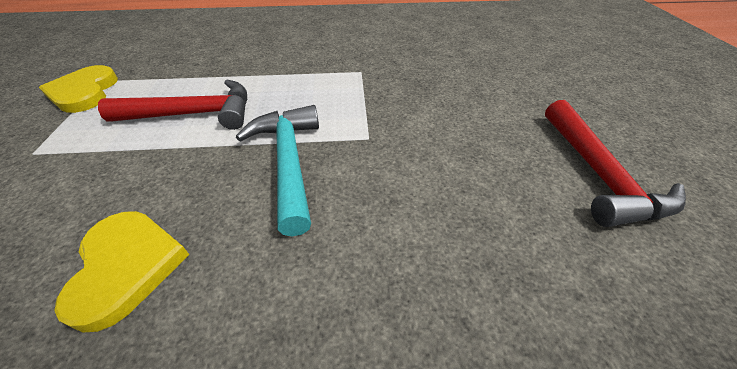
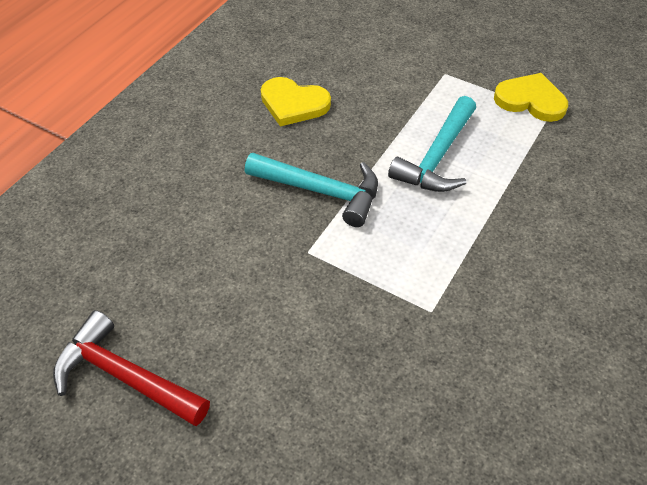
camera: 125 degrees right, 5 degrees up
red hammer [98,79,247,130] -> turquoise hammer [388,96,476,192]

